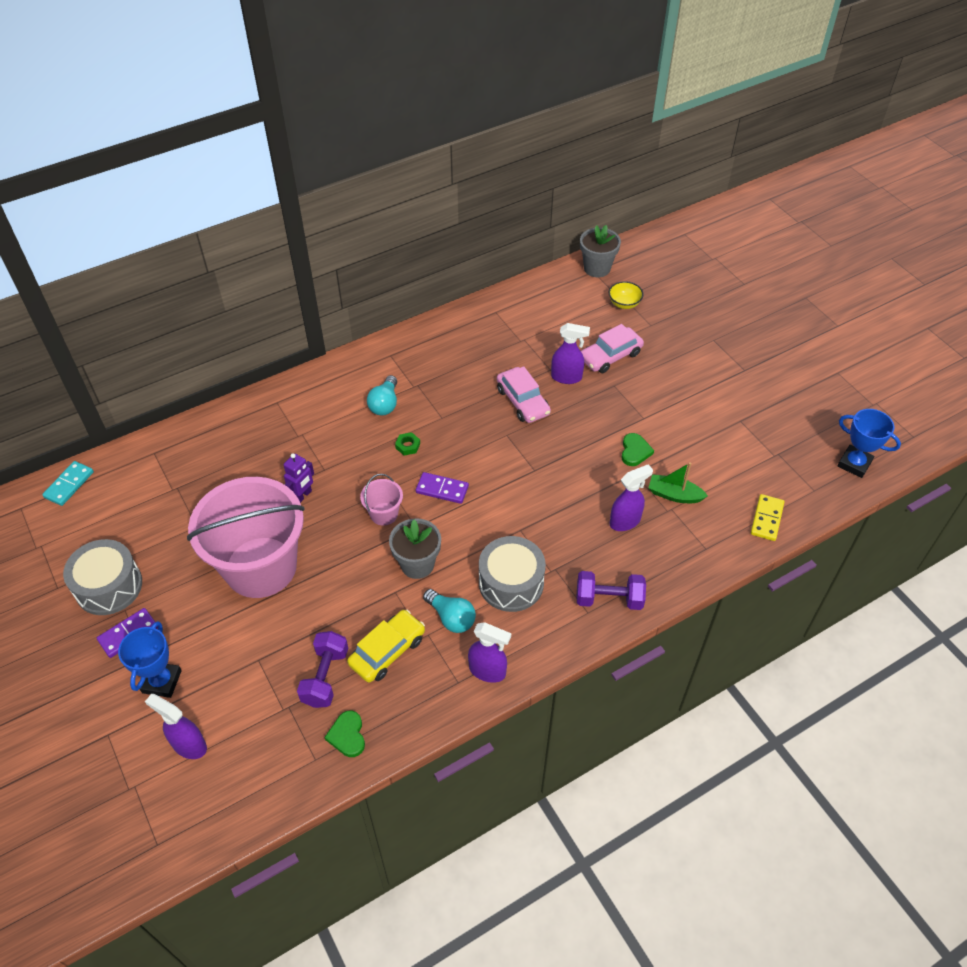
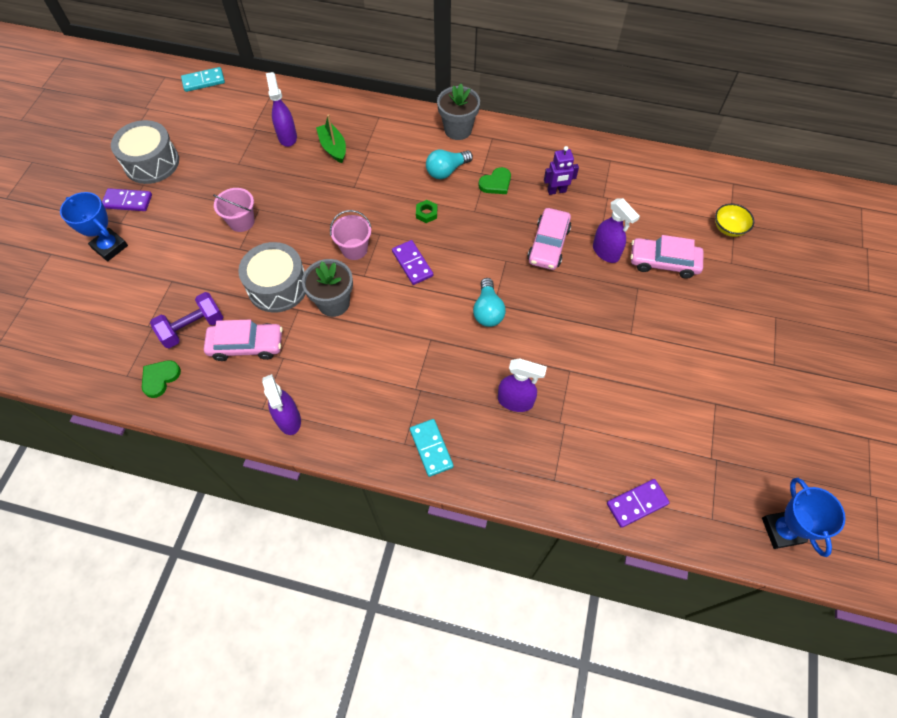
camera: 45 degrees right, 10 degrees up
blue trophy [118,621,182,698] -> blue trophy turned 75 degrees clockwise [60,192,128,261]
purple spray bottle [145,694,207,759] -> purple spray bottle moved to [266,72,297,147]
pink bucket [187,477,305,598] -> pink bucket [213,188,255,232], size x0.40
purple robot [284,453,314,503] -> purple robot moved to [544,146,579,195]
yellow car [347,610,425,683] -> pink car [204,320,283,361]
turquoise light bulb [423,589,476,633] -> turquoise light bulb moved to [473,278,506,327]
grey drum [479,536,546,612] -> grey drum moved to [238,242,306,313]
purple dumbbell [577,571,646,610] -> turquoise domino [410,419,454,477]
grey flower pot [580,225,621,277] -> grey flower pot moved to [437,84,480,140]
green heart [621,433,654,466] -> green heart moved to [479,167,511,194]
green boat [648,462,708,503] -> green boat moved to [316,114,346,163]
yellow domino [751,494,784,541] -> purple domino [607,479,670,528]

